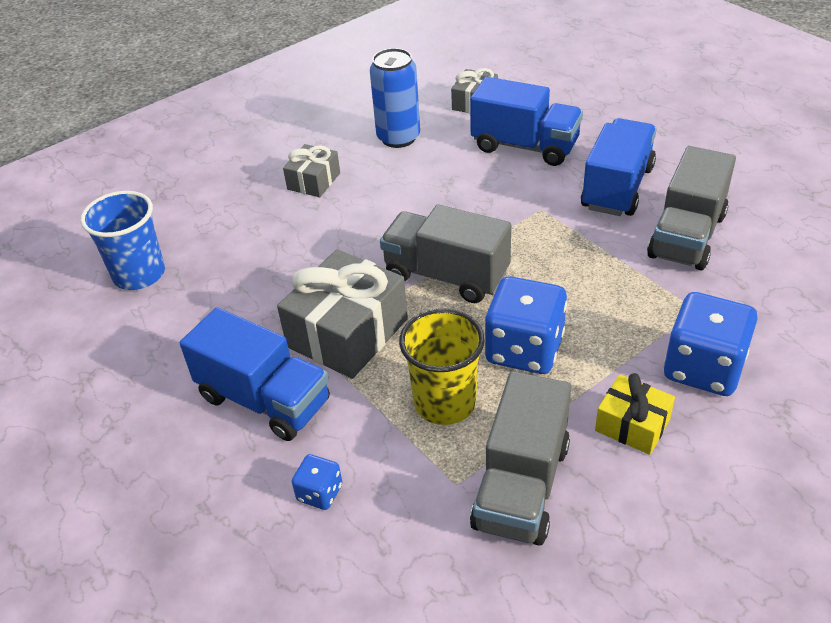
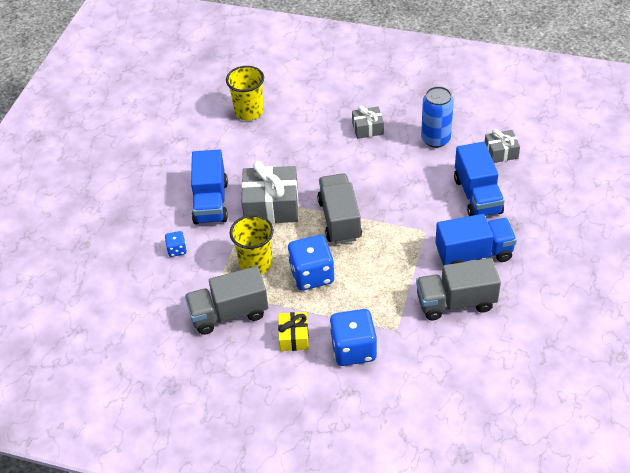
camera: 55 degrees right, 5 degrees up
blue cup [80,191,165,290] -> yellow cup [226,66,264,121]

